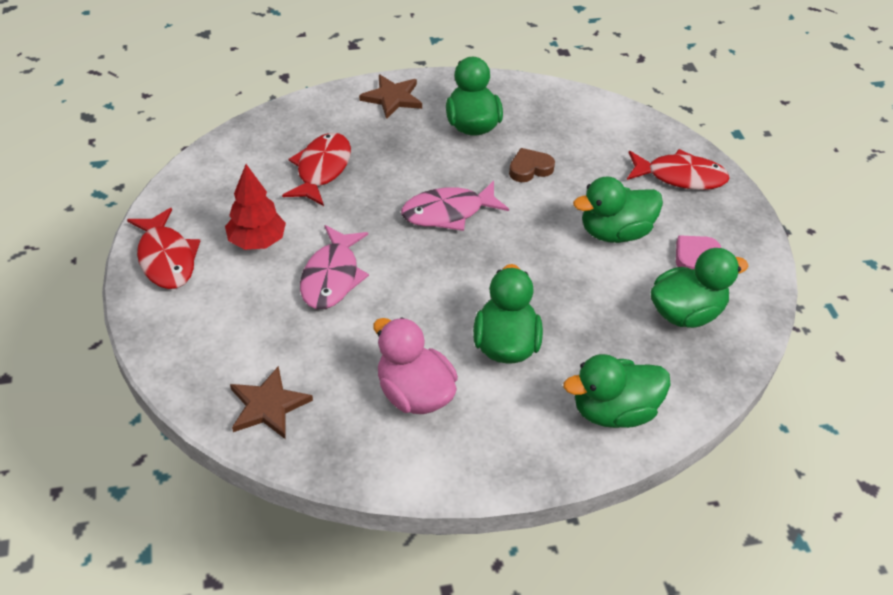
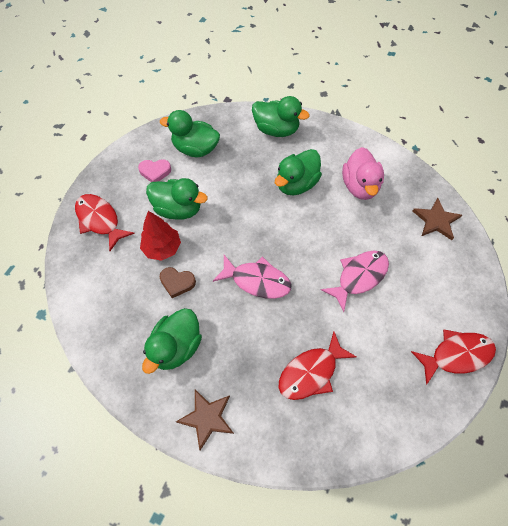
camera: 140 degrees left, 15 degrees up
red fish [127,208,200,289] -> red fish turned 60 degrees clockwise [411,330,496,385]
red tree [225,164,286,250] -> red tree moved to [140,211,181,261]

